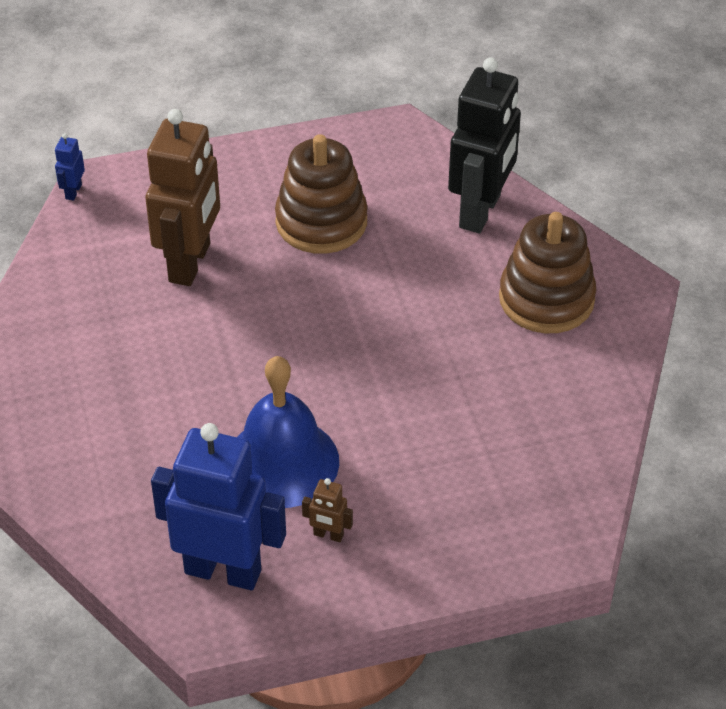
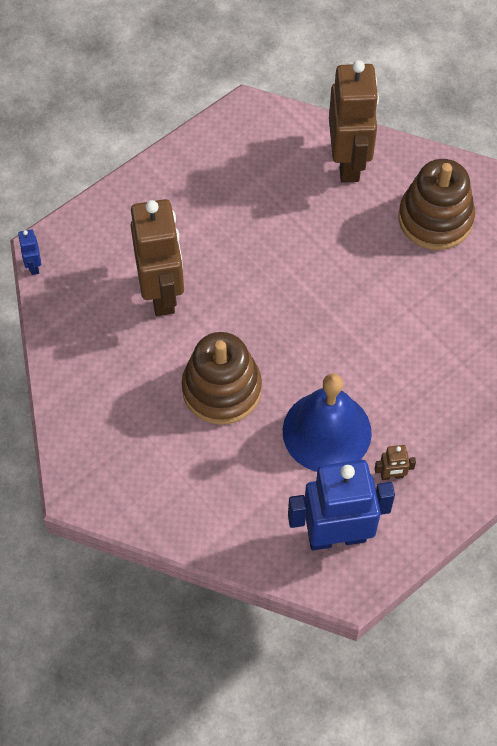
camera: 25 degrees left, 15 degrees up
brown stacking toy [275,134,368,254] -> brown stacking toy moved to [182,332,262,425]
black robot [448,57,521,233] -> brown robot [329,60,379,183]

